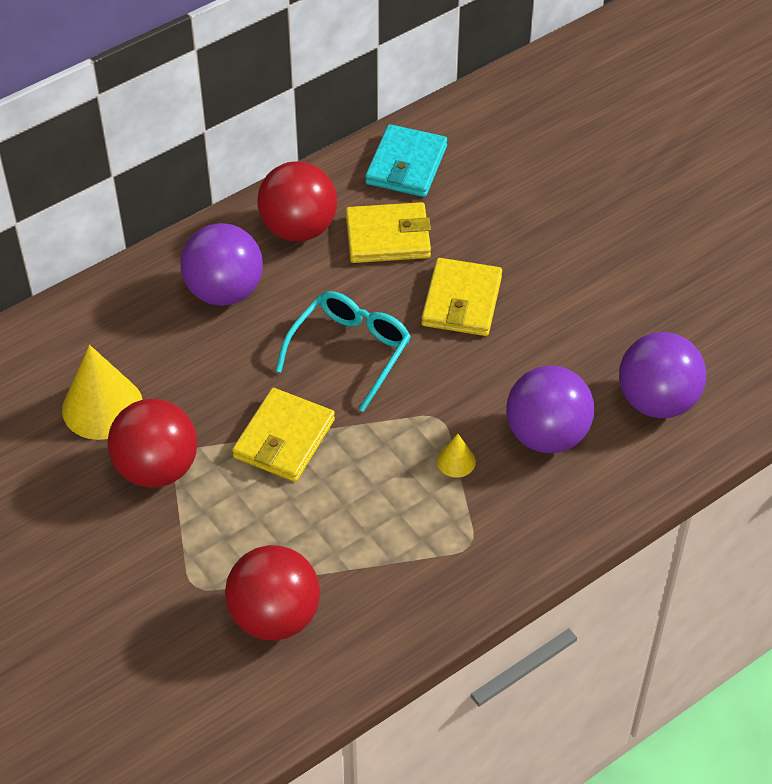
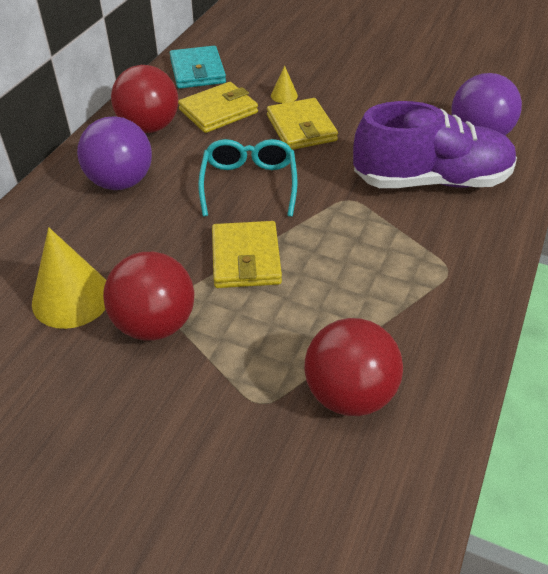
camera: 30 degrees left, 5 degrees down
yellow cone [437,434,476,478] -> yellow cone moved to [271,66,298,103]
purple ball [506,366,594,453] -> purple shoe [353,101,517,188]

